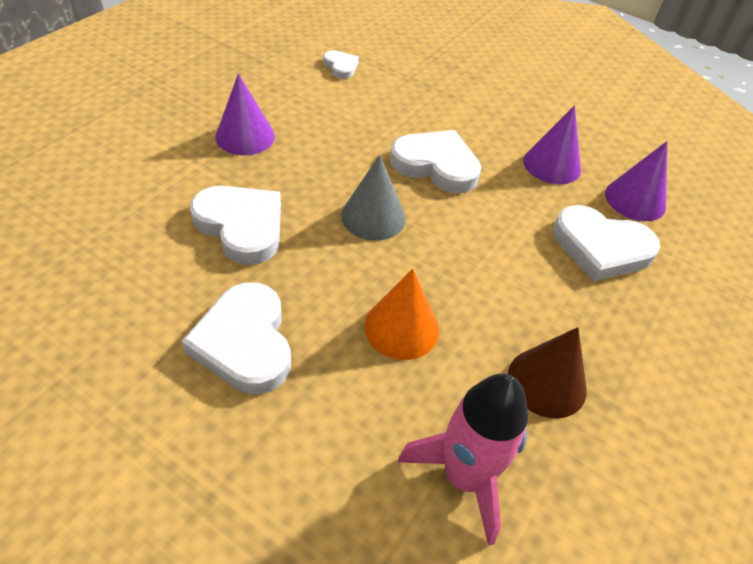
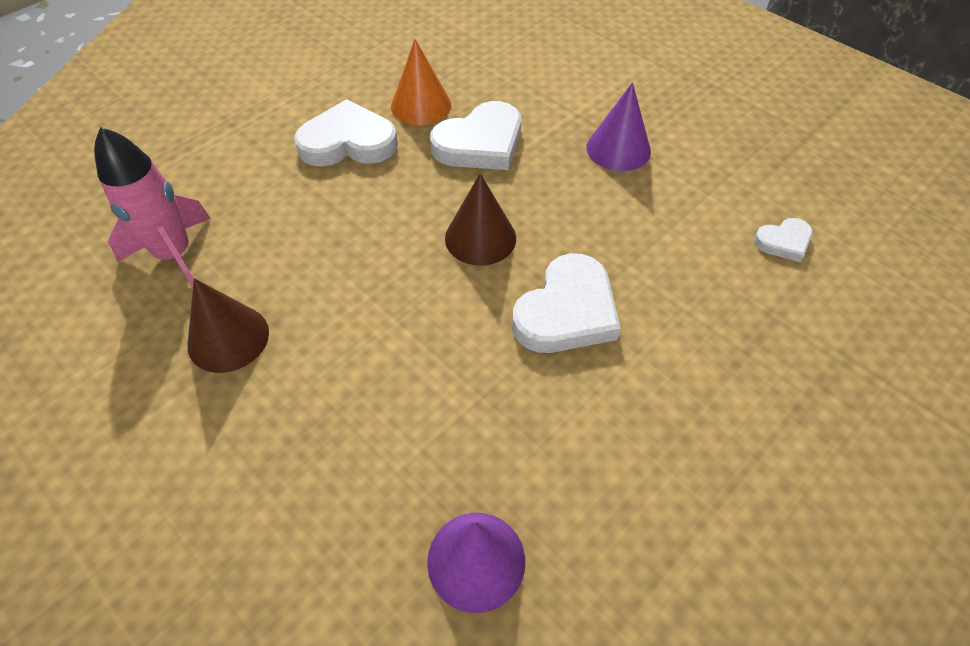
camera: 105 degrees right, 5 degrees up
grey cone [341,155,406,241] -> brown cone [445,173,516,266]
orange cone [364,269,439,360] -> orange cone moved to [391,39,451,125]
purple cone [523,105,581,184] -> none
white heart [553,205,660,281] -> none

